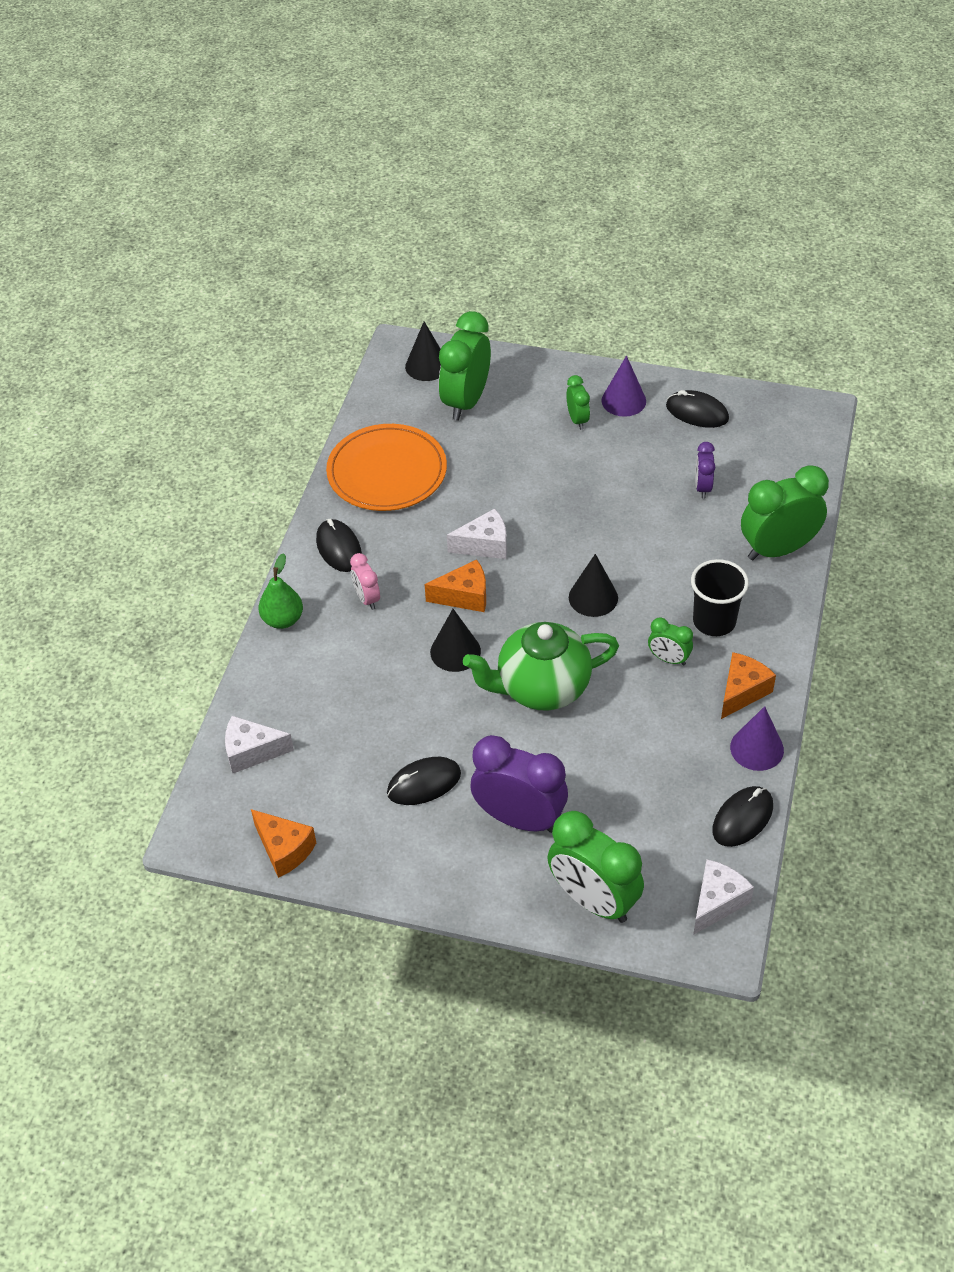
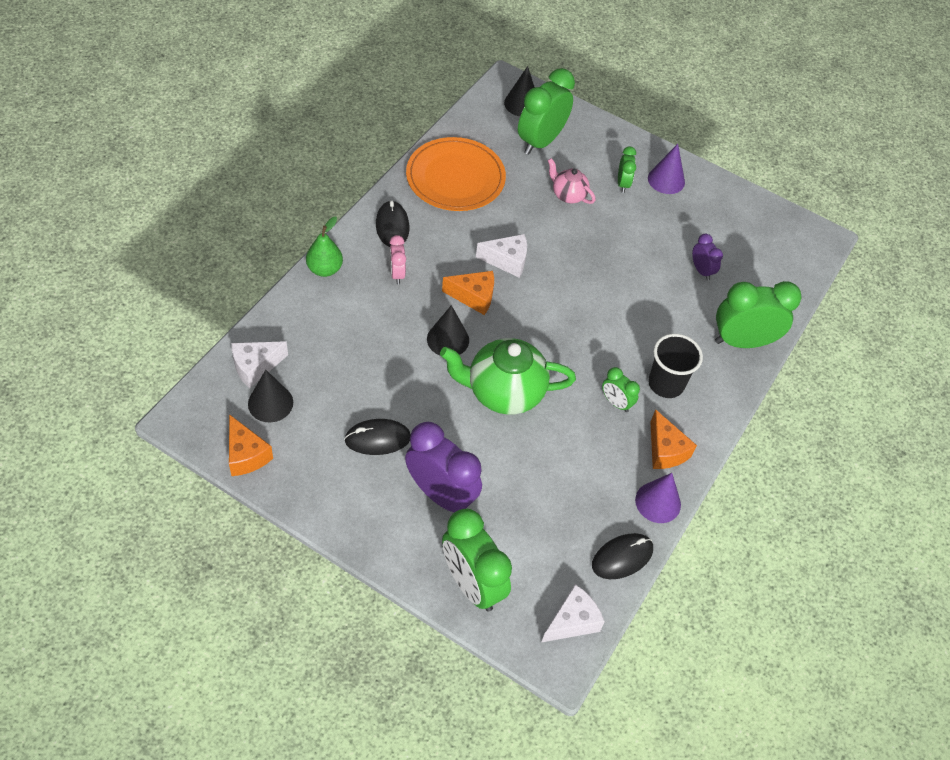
camera: 10 degrees right, 5 degrees up
white cheese [225,716,294,774] -> white cheese turned 45 degrees counterclockwise [231,341,288,388]
black cone [569,554,618,617] -> black cone moved to [248,370,293,422]
black mouse [666,390,729,428] -> none
purple clock [695,442,715,498] -> purple clock turned 135 degrees clockwise [692,234,723,280]
orange cheese [721,652,776,719] -> orange cheese turned 105 degrees clockwise [650,409,697,469]
none -> pink teapot [548,158,595,204]

